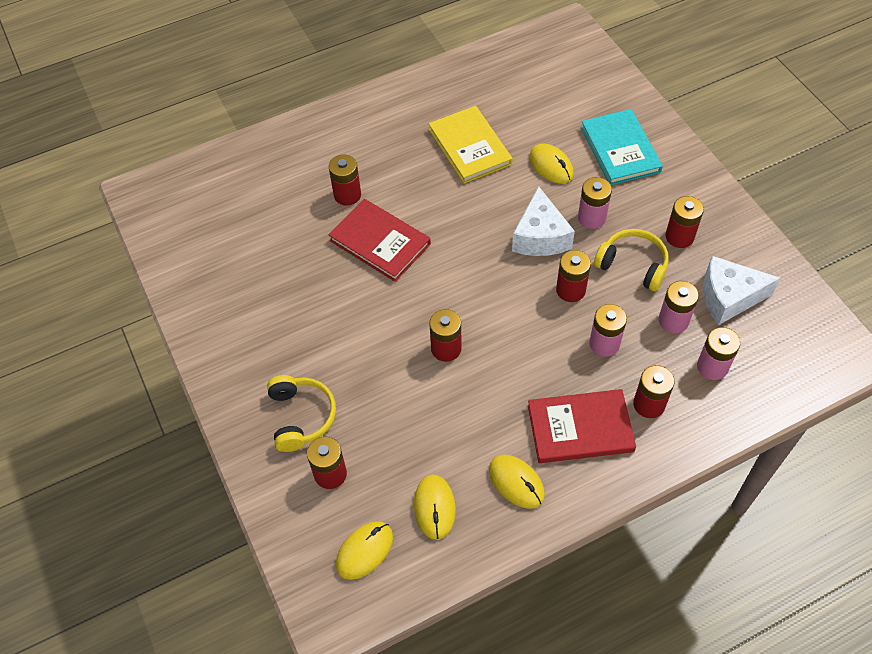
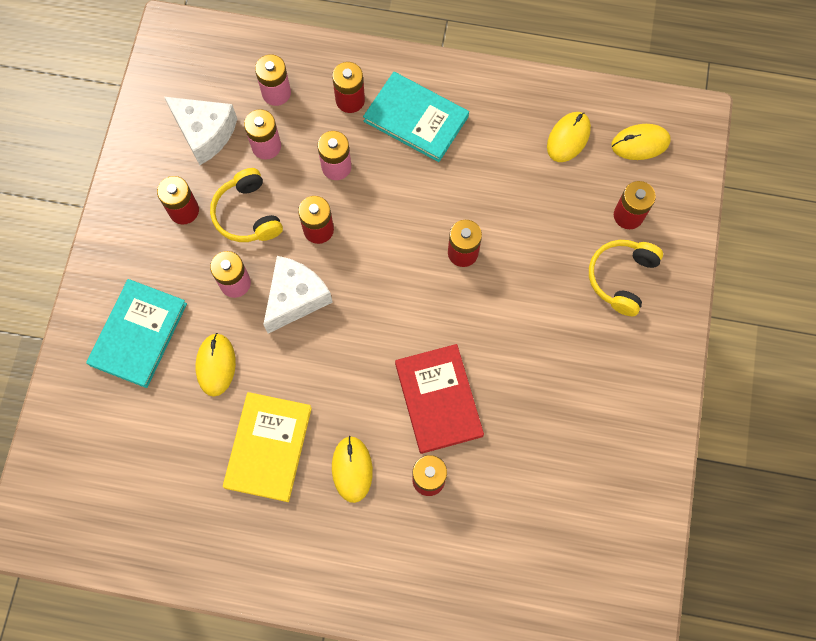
camera: 145 degrees left, 15 degrees up
yellow mouse [489,454,545,509] -> yellow mouse moved to [332,436,373,503]
red book [528,389,636,463] -> turquoise book [363,72,469,162]

